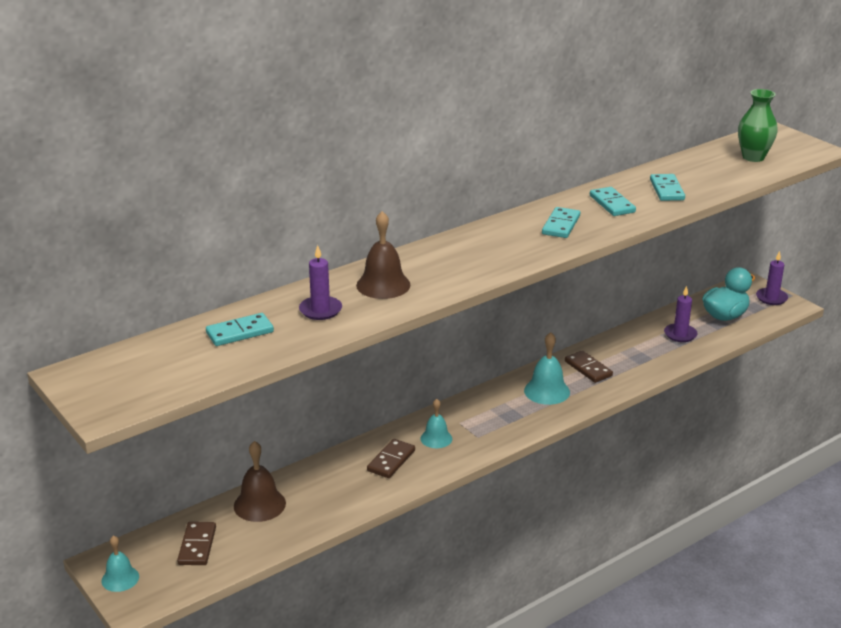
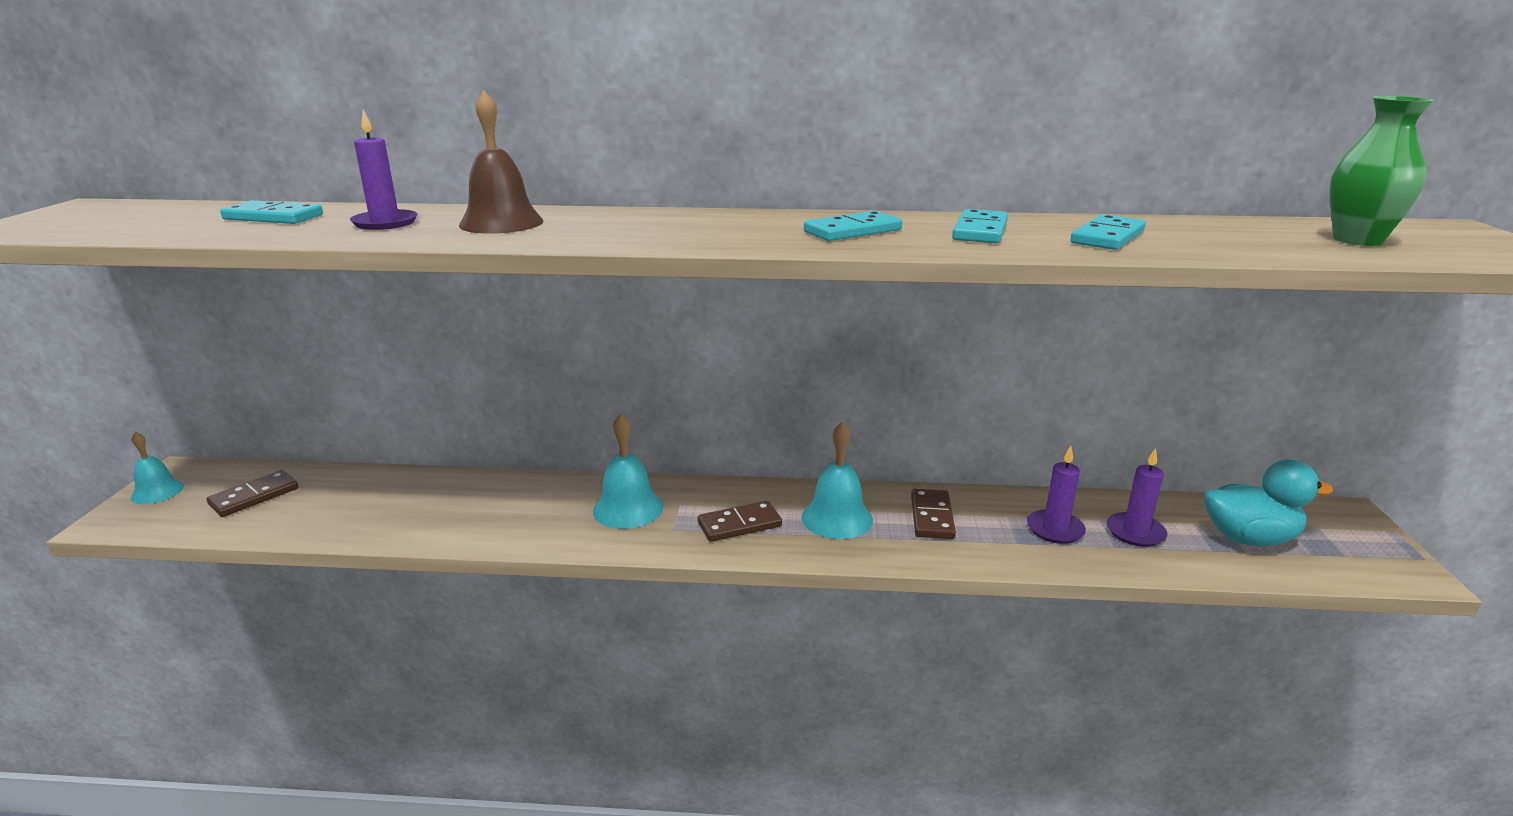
camera: 40 degrees right, 5 degrees down
brown bell [234,441,286,522] -> none
brown domino [367,439,415,478] -> brown domino moved to [698,501,782,542]
turquoise bell [420,399,452,448] -> turquoise bell [593,414,663,529], size x1.51
purple candle [756,251,788,305] -> purple candle moved to [1027,446,1086,544]

